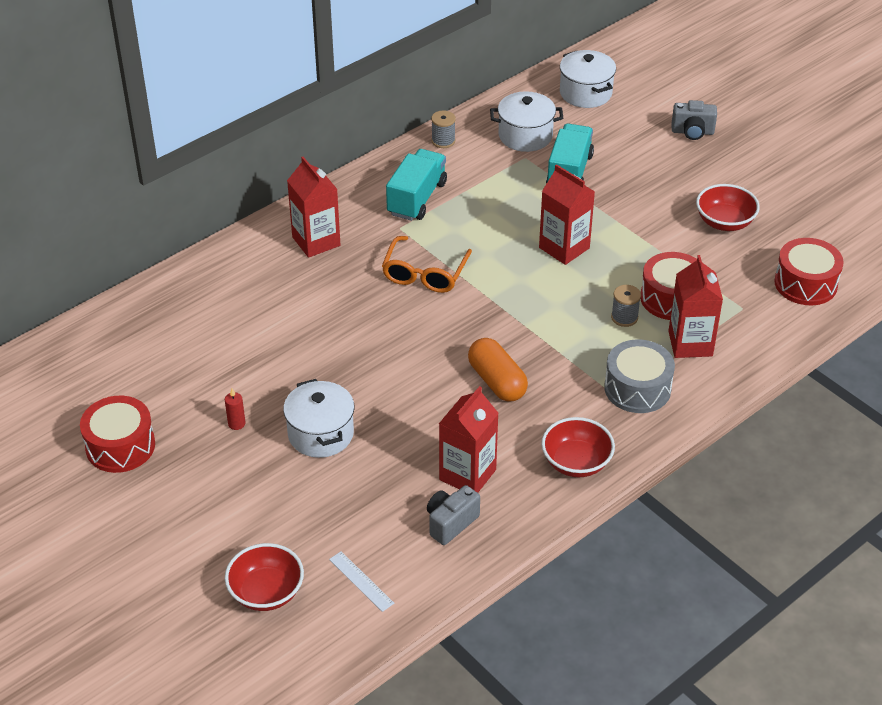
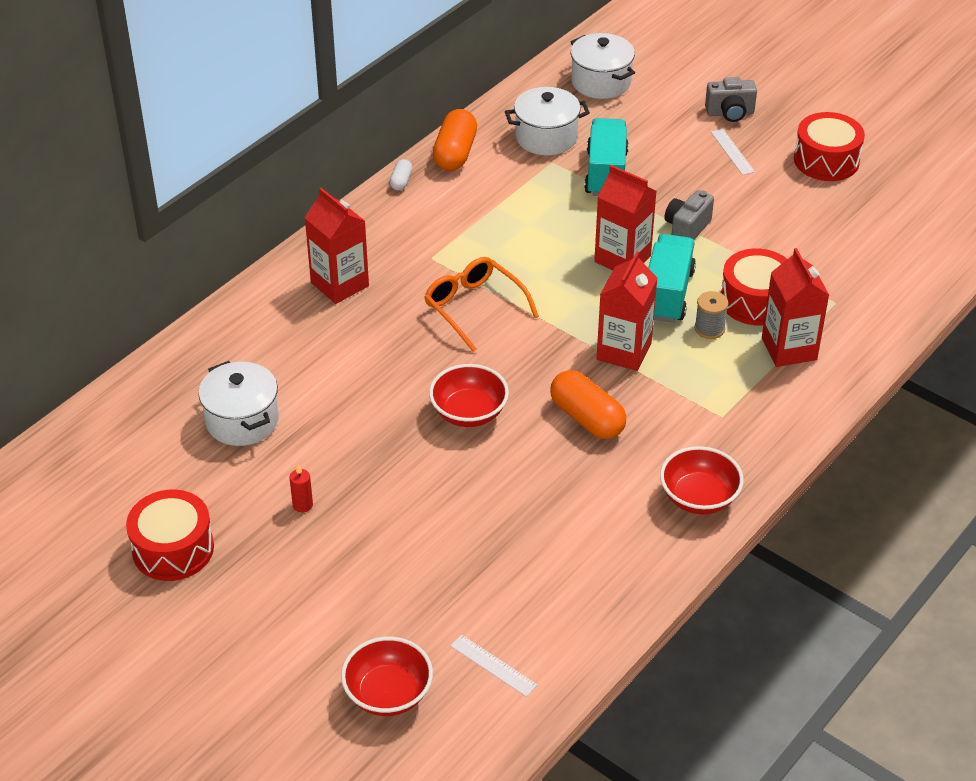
camera: 10 degrees left, 0 degrees up
white pot [283,379,354,458] -> white pot moved to [198,361,279,446]
orange glasses [382,236,472,293] -> orange glasses turned 135 degrees clockwise [425,257,539,352]
turquoise truck [386,149,447,221] -> turquoise truck moved to [648,234,696,323]
grey camera [427,485,480,545] -> grey camera moved to [665,190,714,240]
grey spool [431,111,456,148] -> orange capsule [433,109,477,171]
red carton [439,386,499,493] -> red carton moved to [597,251,657,371]
grey drum [604,339,675,413] -> none
red bowl [696,184,760,231] -> red bowl moved to [429,364,509,427]
red drum [774,238,844,305] -> red drum moved to [794,112,865,181]
none -> white capsule [390,159,412,191]
none -> white ruler [711,129,755,175]

